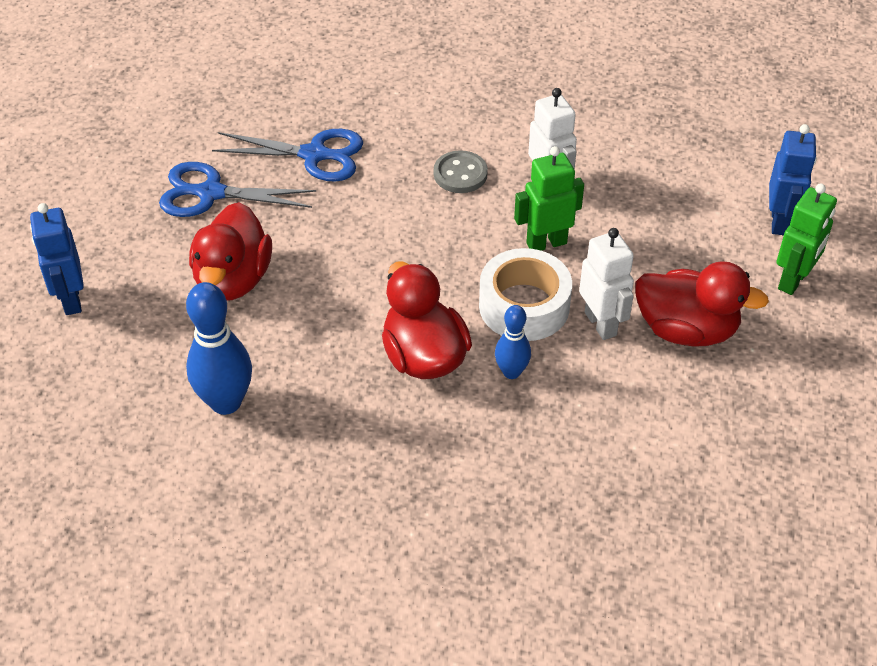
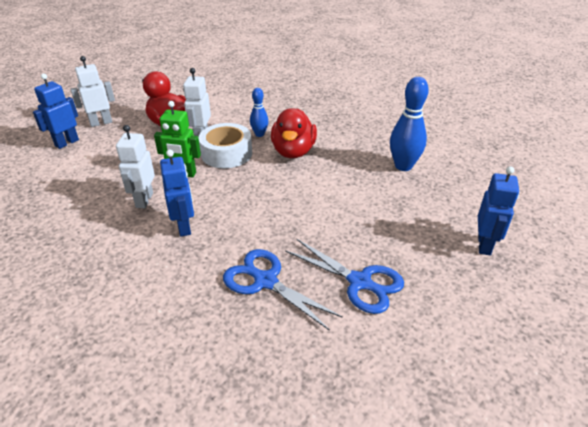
camera: 150 degrees left, 10 degrees down
red duck [189,202,272,301] -> none
grey button [434,150,488,193] -> blue robot [160,149,194,236]
green robot [776,183,837,295] -> white robot [71,56,115,127]

